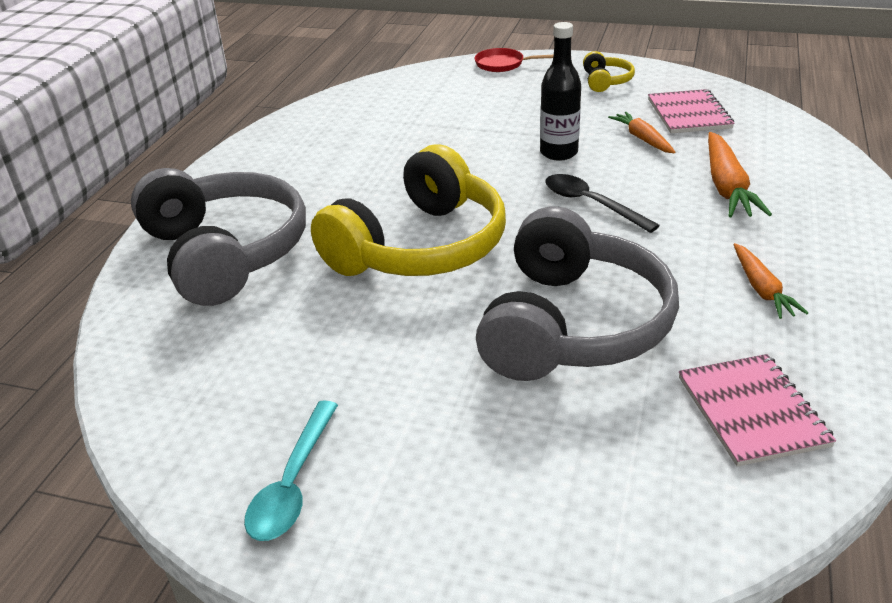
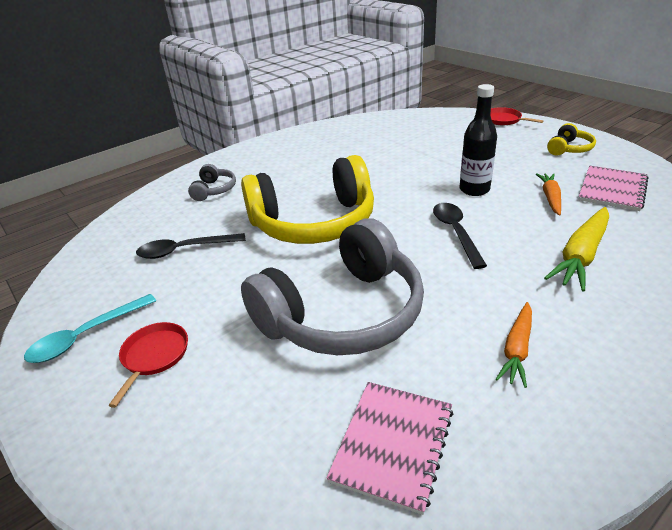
camera: 35 degrees right, 0 degrees up
grey headphones [131,168,306,306] -> grey headphones [188,164,236,201], size x0.42
orange carrot [708,132,772,217] -> yellow carrot [544,207,609,291]
none -> red pan [108,322,188,408]
none -> black spoon [136,233,246,259]

